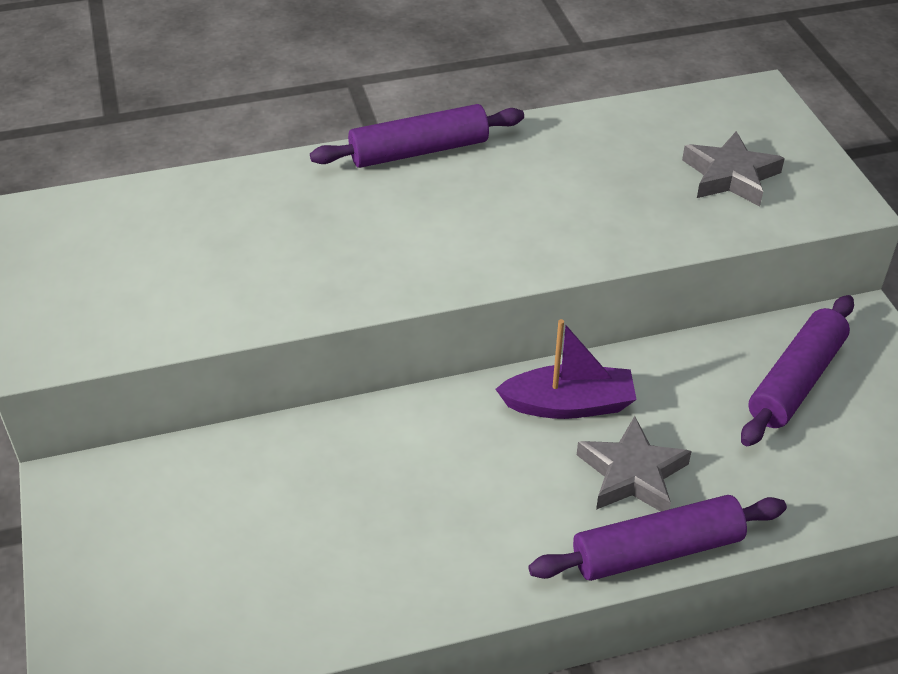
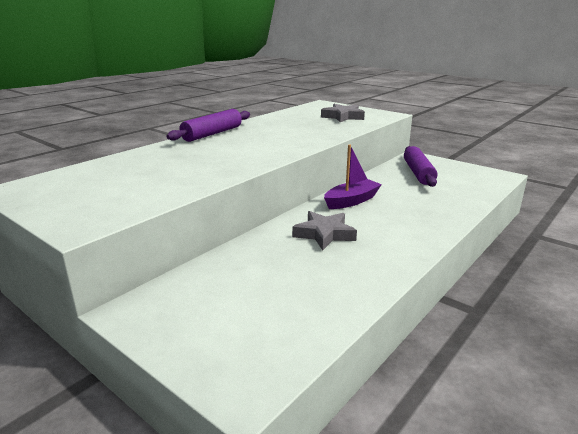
camera: 35 degrees left, 20 degrees down
purple rolling pin [528,495,787,581] -> none
grey star [577,416,692,512] -> grey star moved to [292,211,357,250]

